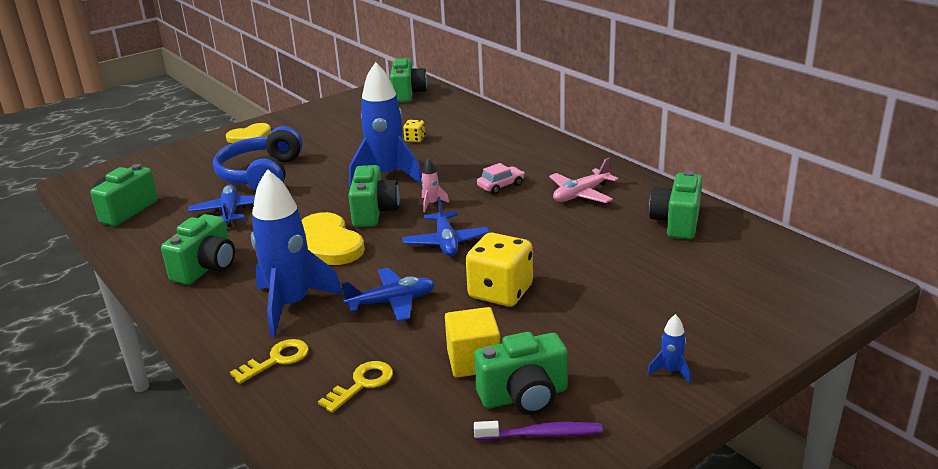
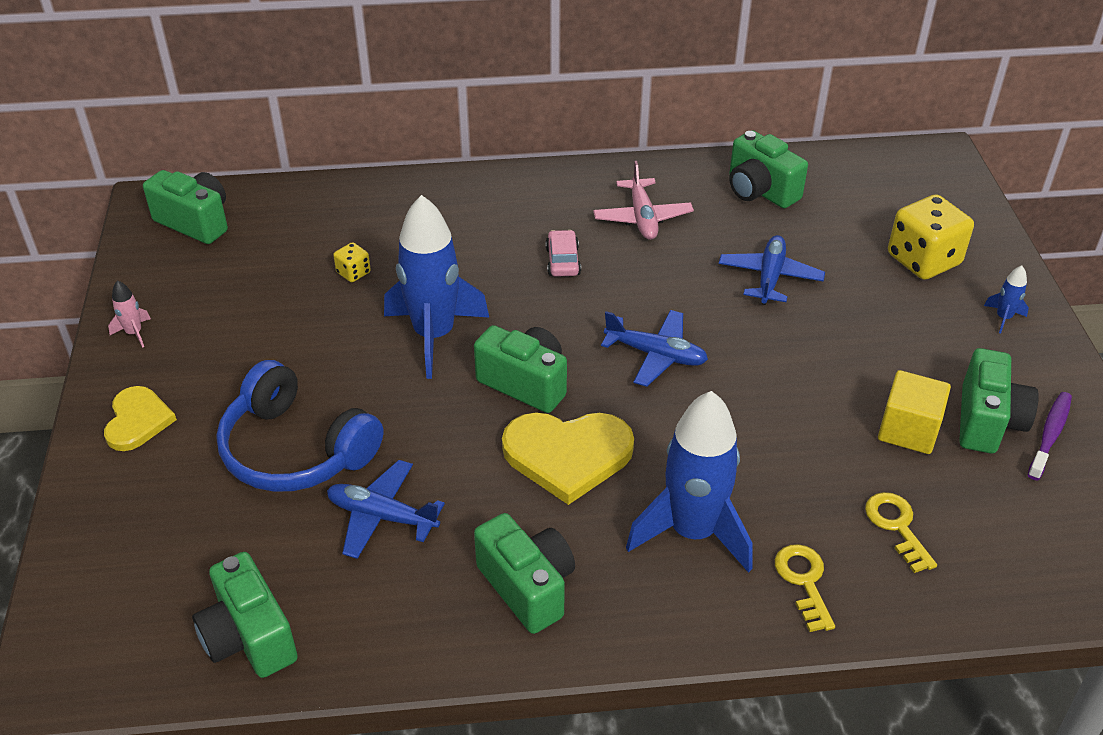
camera: 60 degrees left, 15 degrees up
blue plane [341,268,435,321] -> blue plane moved to [719,235,825,305]
pink rocket [421,158,449,212] -> pink rocket moved to [108,281,151,348]
yellow dice [466,233,533,307] -> yellow dice moved to [888,194,974,280]

